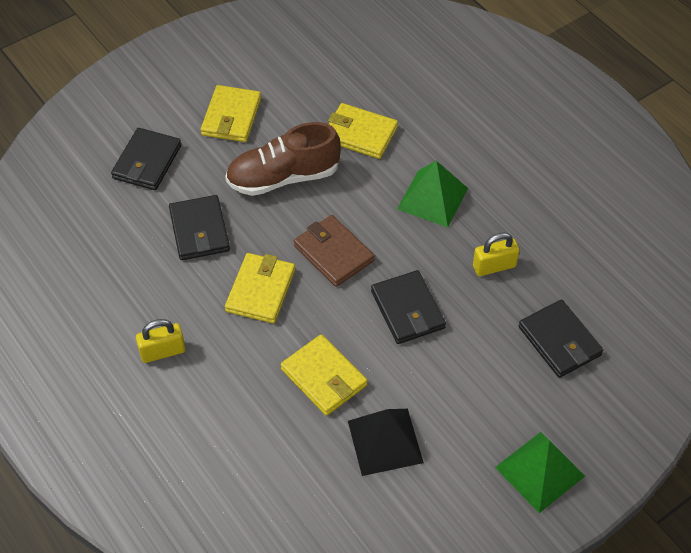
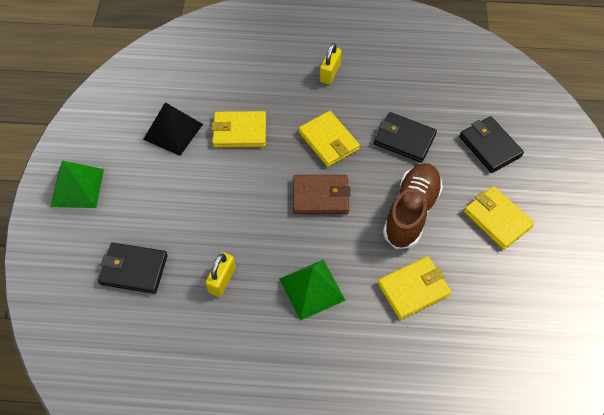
camera: 130 degrees right, 5 degrees up
black wallet [371,270,446,344] -> none

